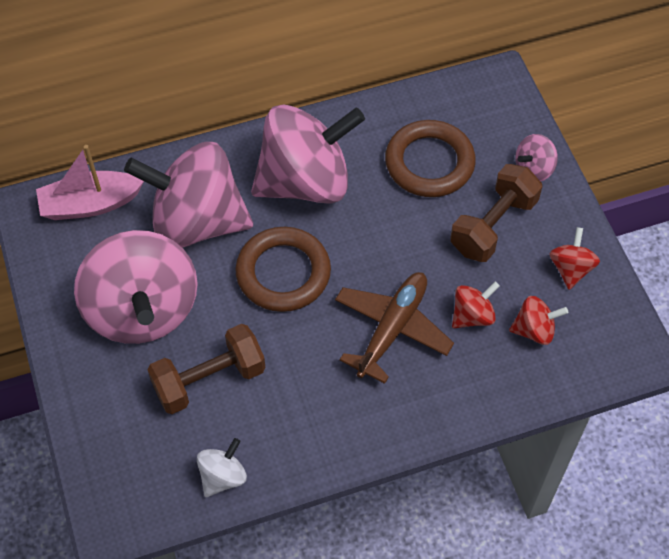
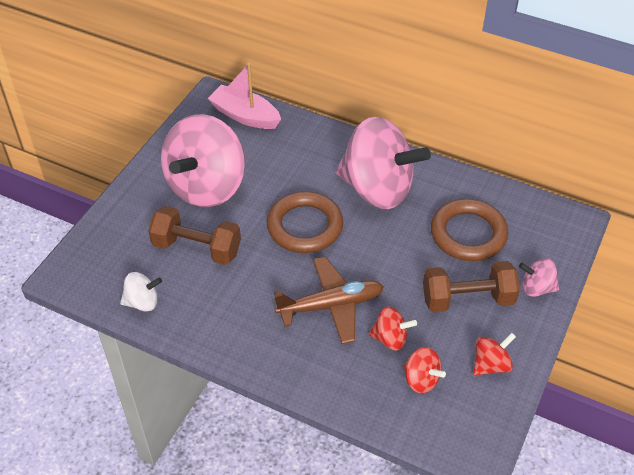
camera: 45 degrees right, 10 degrees down
pink spinning top [124,142,253,248] -> none

